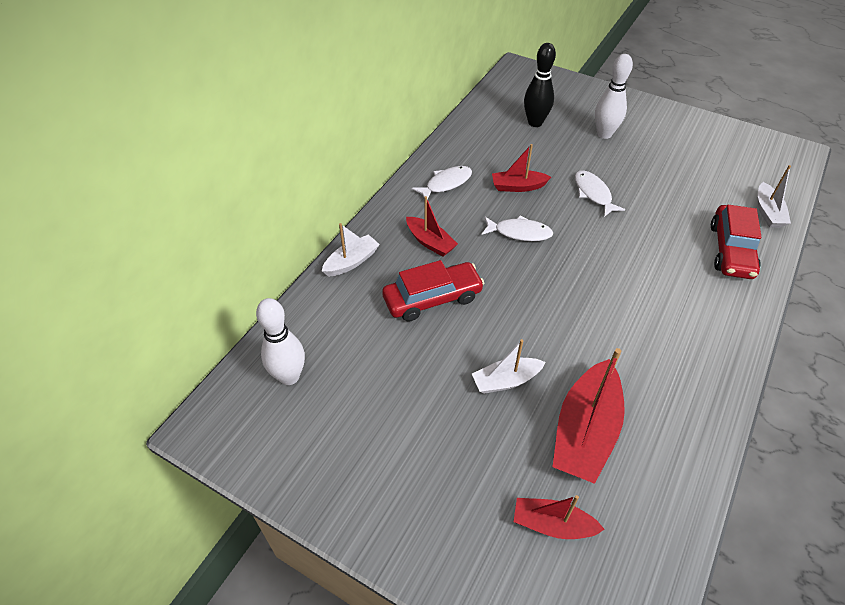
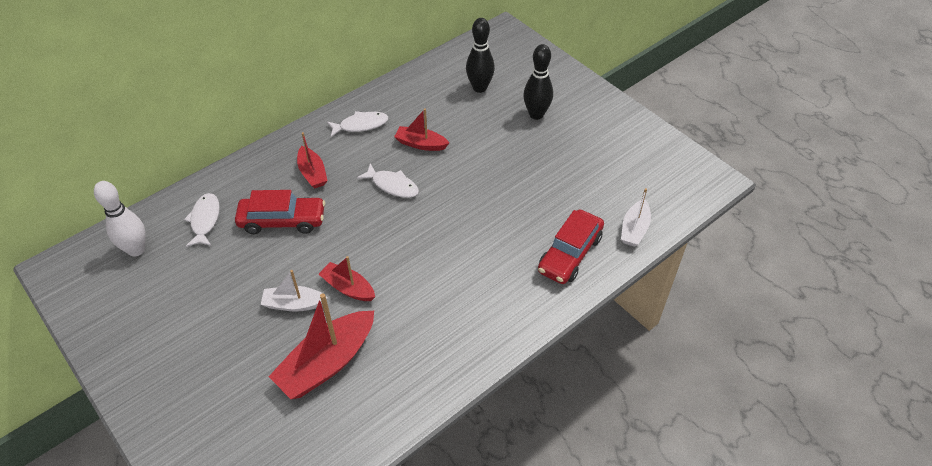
camera: 20 degrees right, 0 degrees up
white boat [322,223,380,277] -> none
red boat [514,495,605,539] -> red boat moved to [318,256,375,301]
white fish [575,170,625,217] -> white fish moved to [184,193,220,247]
white bowling pin [595,54,633,139] -> black bowling pin [523,44,553,120]

